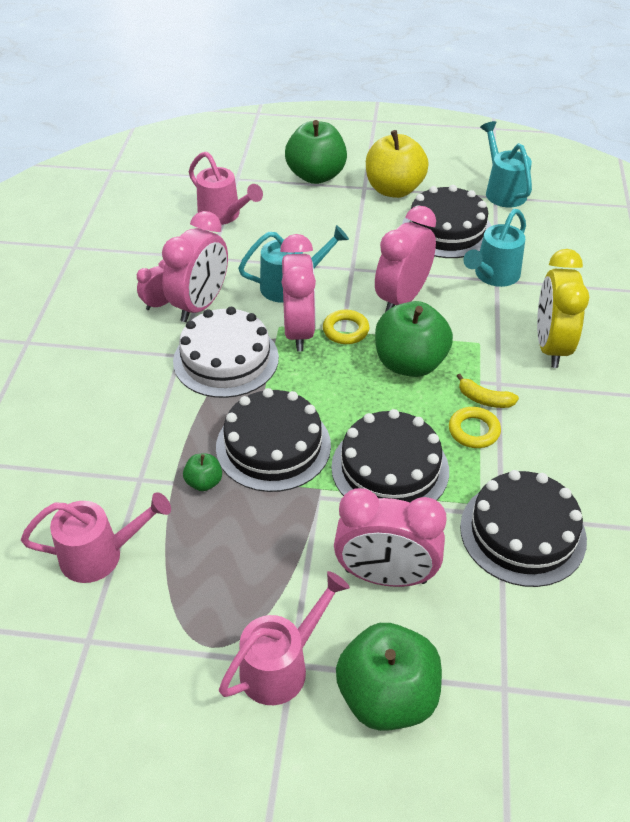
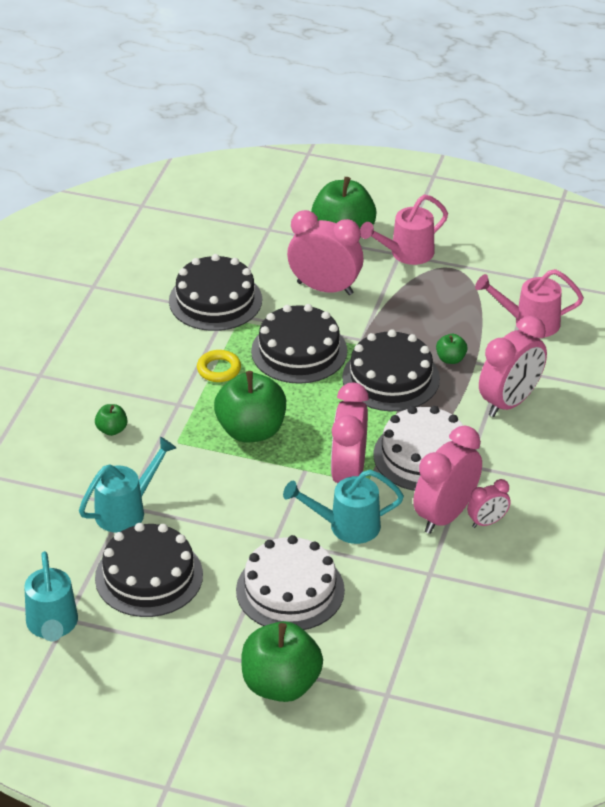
camera: 170 degrees left, 5 degrees down
pink watering can [189,151,263,225] -> none
yellow ring [323,310,370,344] -> none
yellow apple [366,130,429,198] -> none
pink clock [375,206,436,312] -> pink clock moved to [479,316,547,417]
yellow banana [457,374,519,408] -> none
yellow clock [537,249,589,368] -> green apple [95,404,127,436]
none -> white cake [236,535,345,630]

